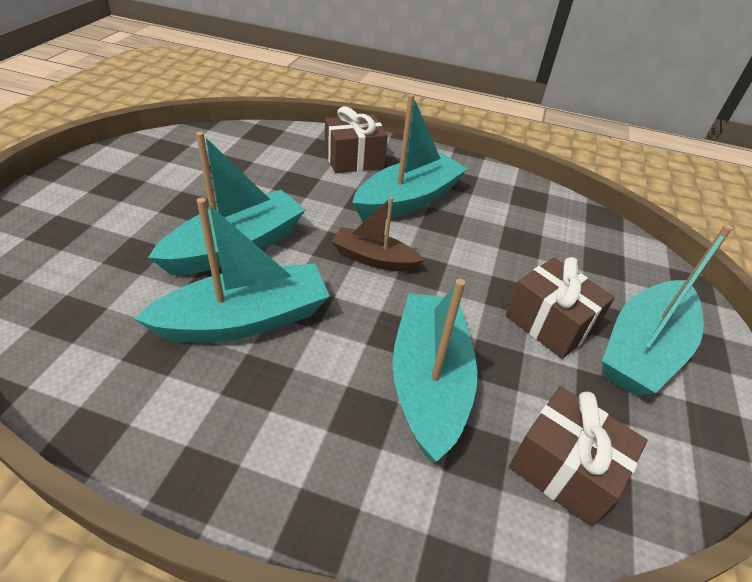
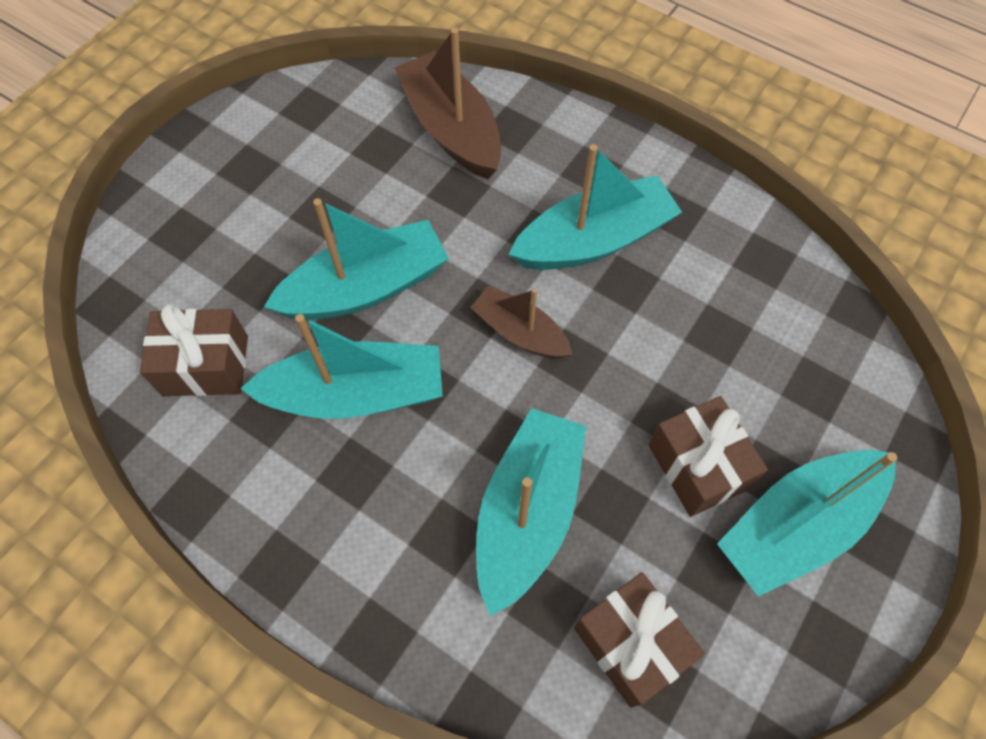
camera: 20 degrees right, 20 degrees up
brown gift [325,106,388,173] -> brown gift moved to [140,304,248,396]
none -> brown boat [394,28,501,179]

